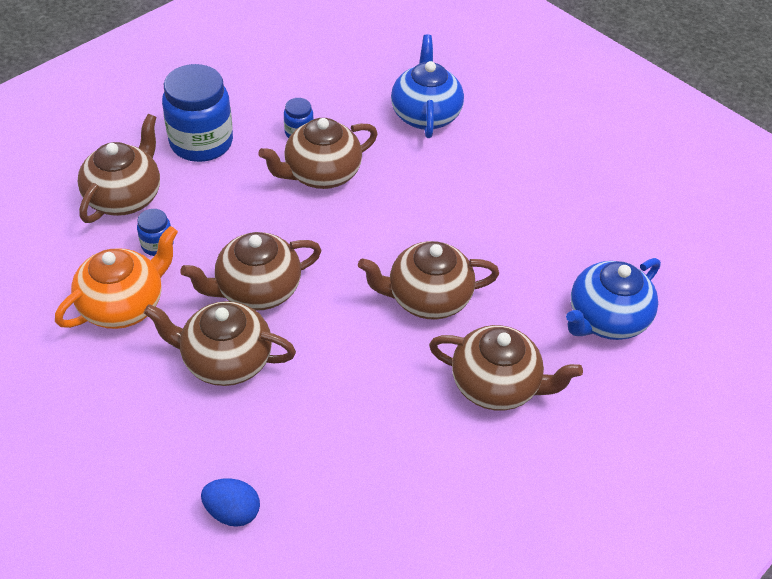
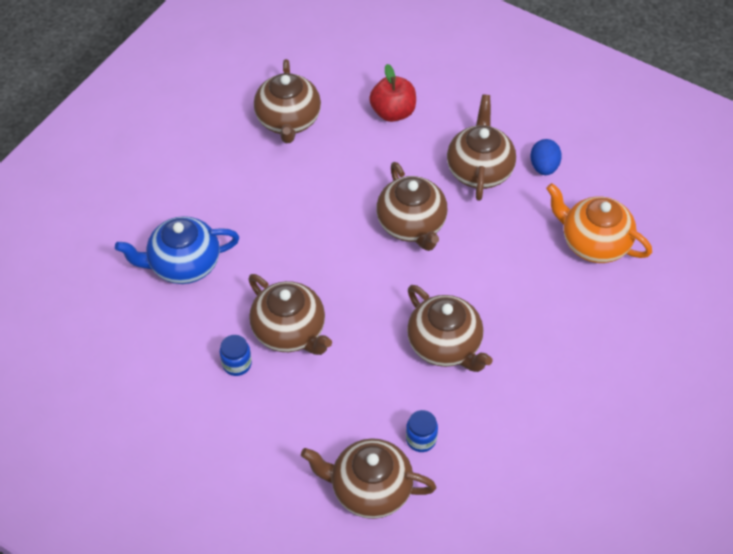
camera: 100 degrees left, 5 degrees up
orange teapot [55,226,178,329] -> orange teapot moved to [546,183,652,263]
brown teapot [144,301,296,386] -> brown teapot moved to [254,59,321,143]
blue jar [162,64,233,162] -> none
blue egg [201,478,260,527] -> blue egg moved to [531,139,562,175]
blue teapot [566,258,661,340] -> red apple [369,64,416,122]

